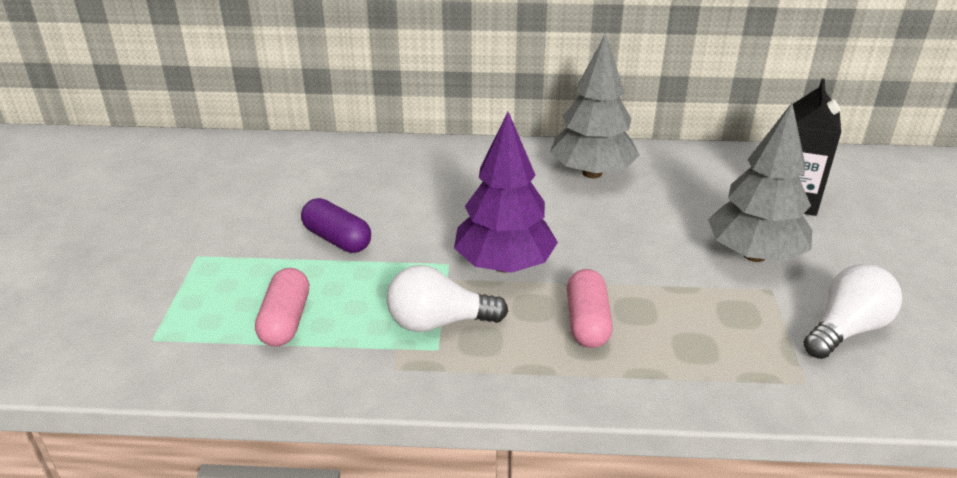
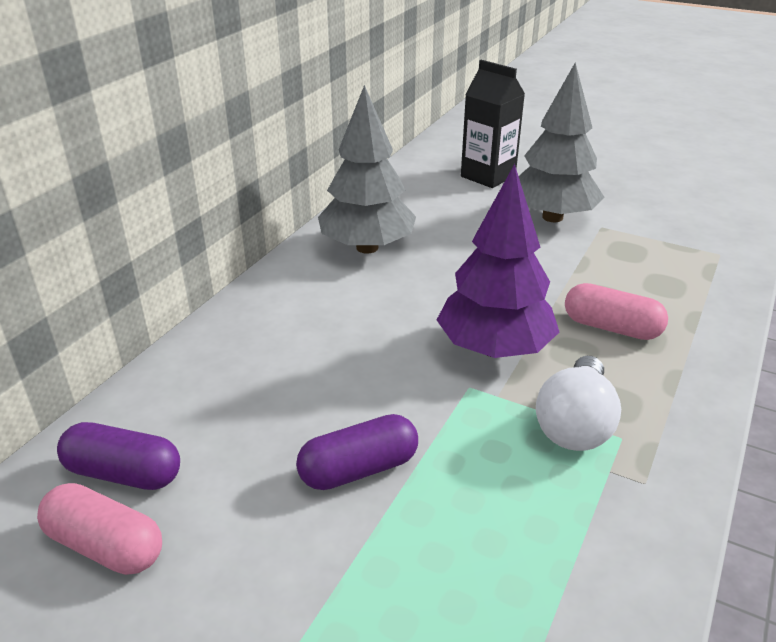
camera: 65 degrees left, 0 degrees up
pink capsule [255,268,309,346] -> pink capsule moved to [37,483,162,575]
white light bulb [803,264,902,359] -> none
none -> purple capsule [57,422,180,490]

